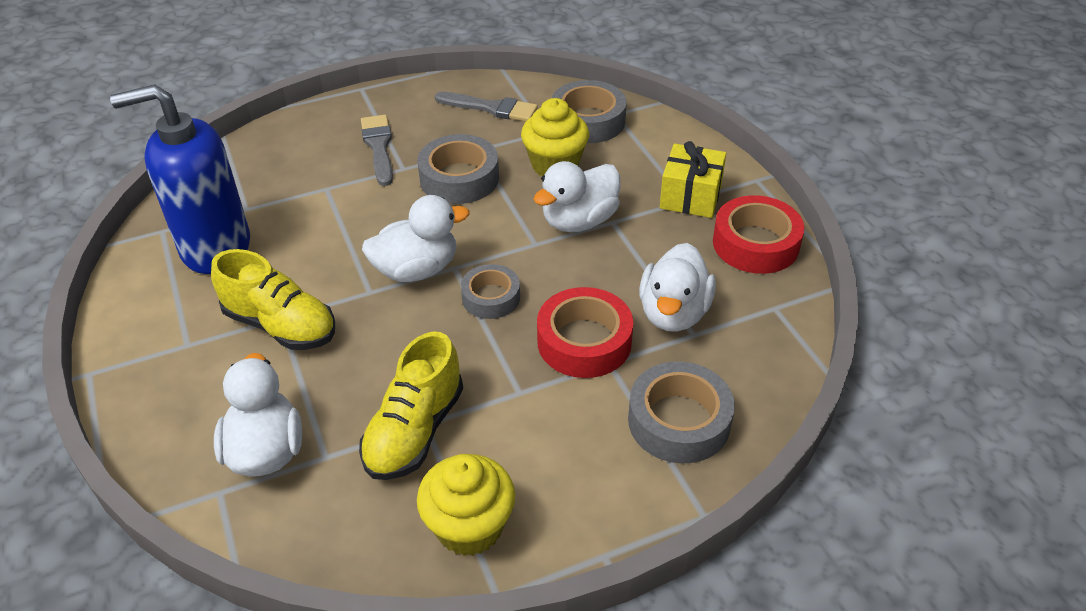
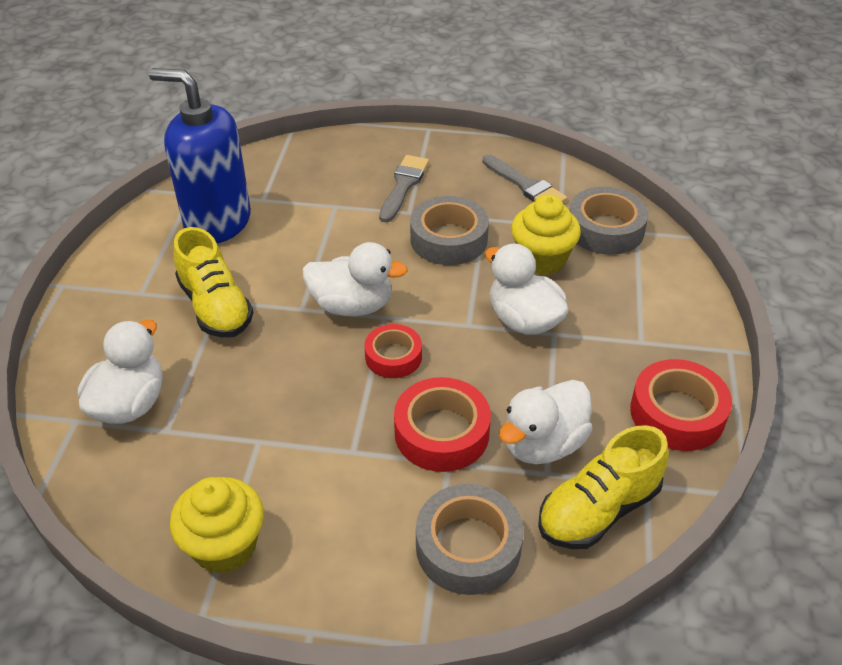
camera: 30 degrees right, 0 degrees up
yellow shoe [359,331,463,480] -> yellow shoe moved to [538,425,669,549]
grey tape [461,264,520,319] -> red tape [364,324,422,378]
white duck [533,161,620,232] -> white duck turned 60 degrees clockwise [485,243,569,335]
yellow gift [660,141,726,218] -> none

